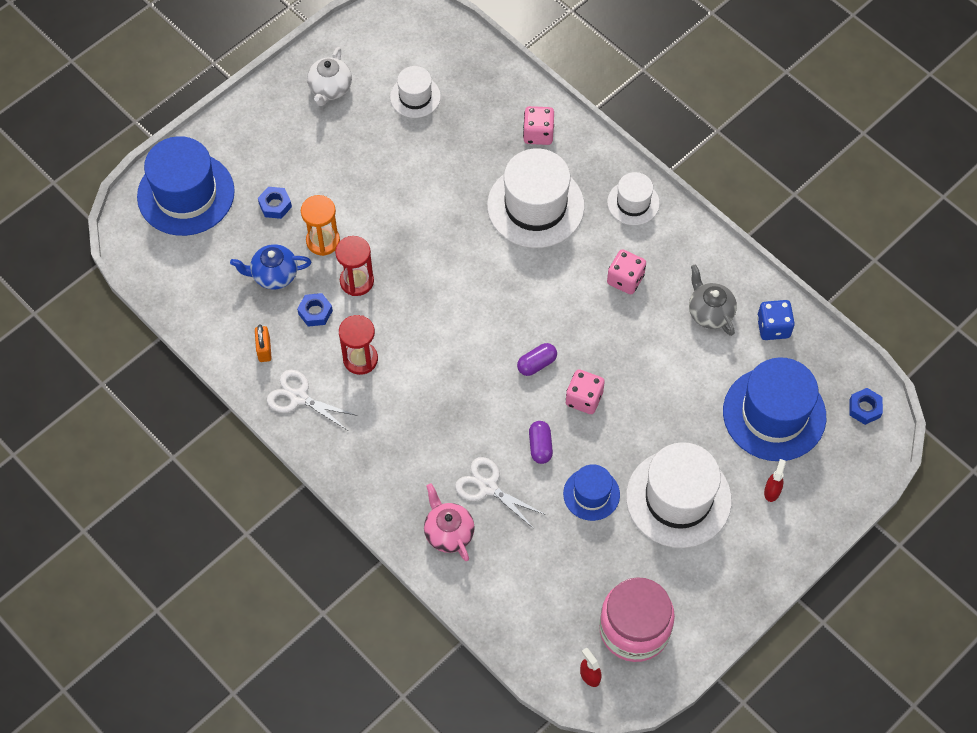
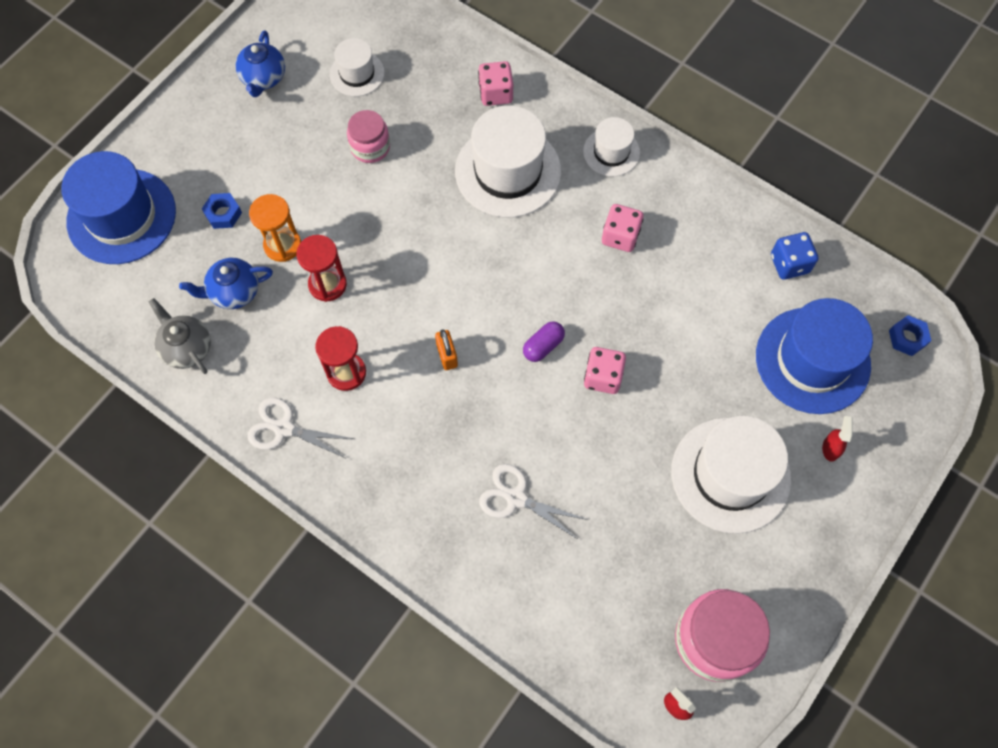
camera: 10 degrees left, 5 degrees up
orange padlock [255,324,272,362] -> orange padlock moved to [435,329,458,370]
blue nut [297,293,333,327] -> none
white teapot [307,47,352,106] -> blue teapot [235,30,285,97]
pink teapot [424,483,475,561] -> none
purple capsule [529,421,553,464] -> none
blue hat [563,464,620,521] -> none
grey teapot [689,264,737,336] -> grey teapot moved to [149,298,211,374]
none -> pink jar [347,110,390,163]

